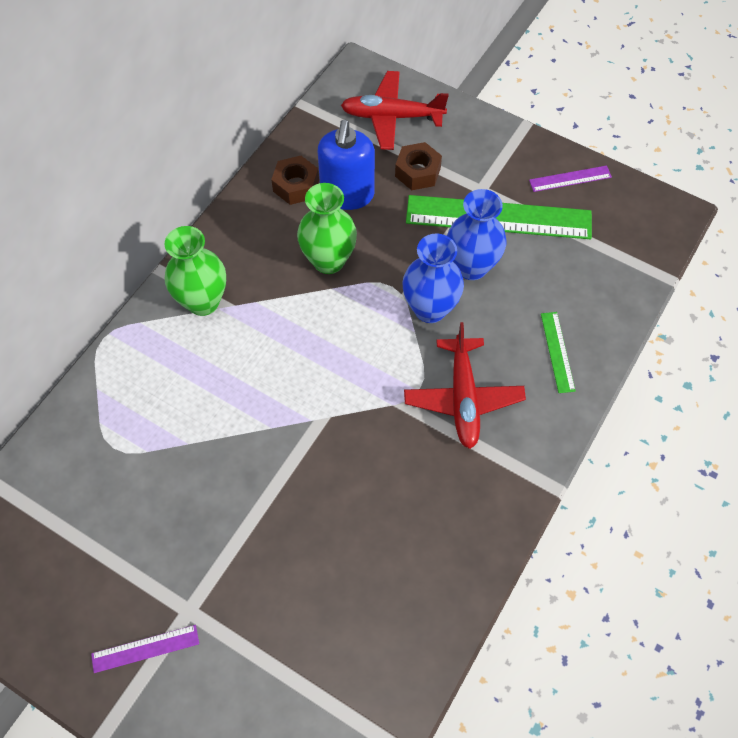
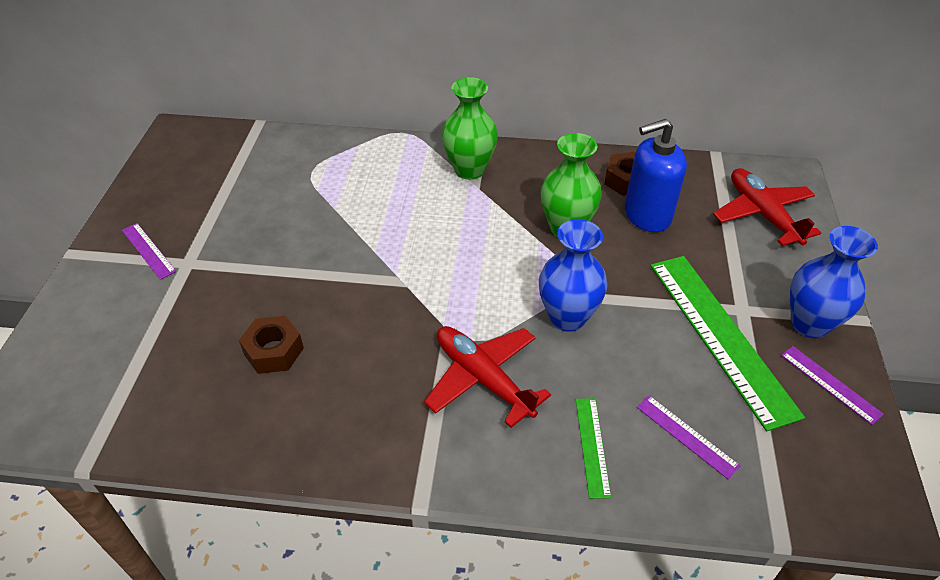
camera: 65 degrees right, 15 degrees down
brown nut [395,142,442,190] -> brown nut moved to [239,316,304,374]
red plane [404,322,526,449] -> red plane turned 75 degrees clockwise [424,326,551,428]
blue vase [447,189,507,280] -> blue vase moved to [790,226,878,338]
green ruler [541,312,576,393] -> green ruler turned 60 degrees counterclockwise [576,398,611,499]
none -> purple ruler [637,395,740,479]

